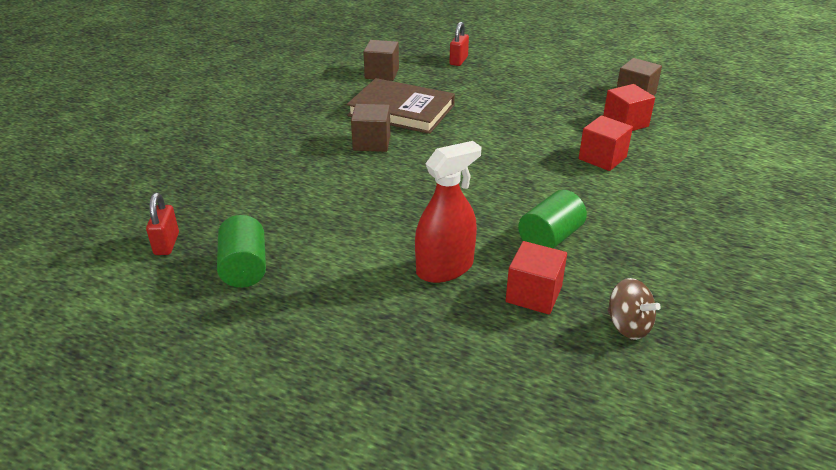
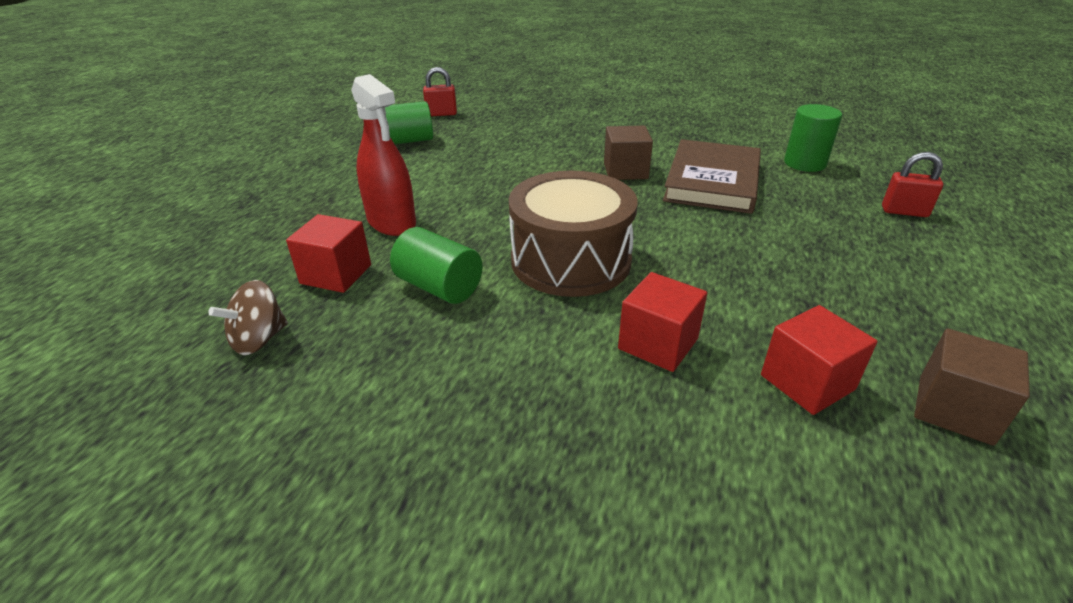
camera: 85 degrees right, 0 degrees up
brown cube [363,40,399,81] -> green cylinder [784,104,842,172]
none -> brown drum [509,171,638,297]

